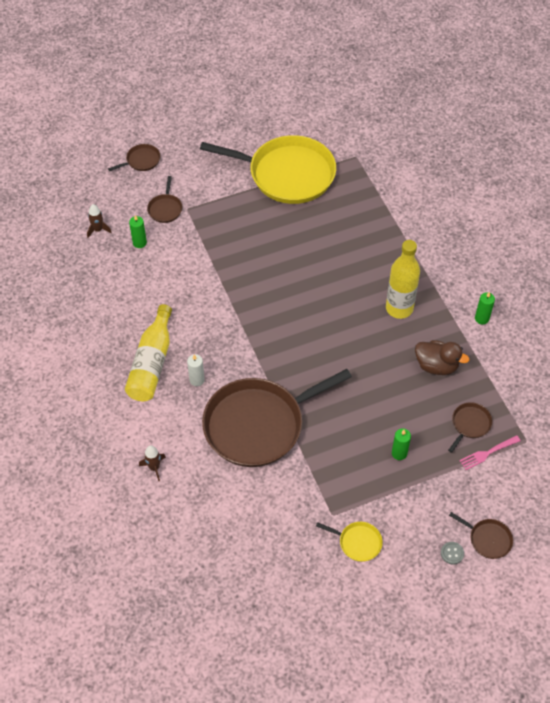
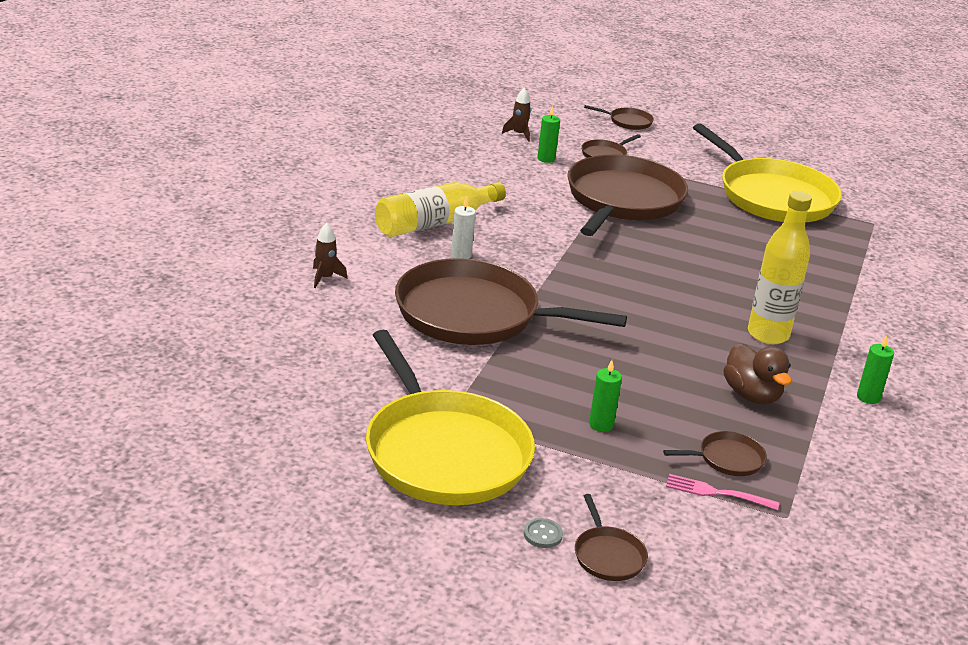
camera: 40 degrees right, 25 degrees down
yellow pan [316,522,383,562] -> yellow pan [366,330,535,505], size x2.47
none -> brown pan [567,155,688,236]

